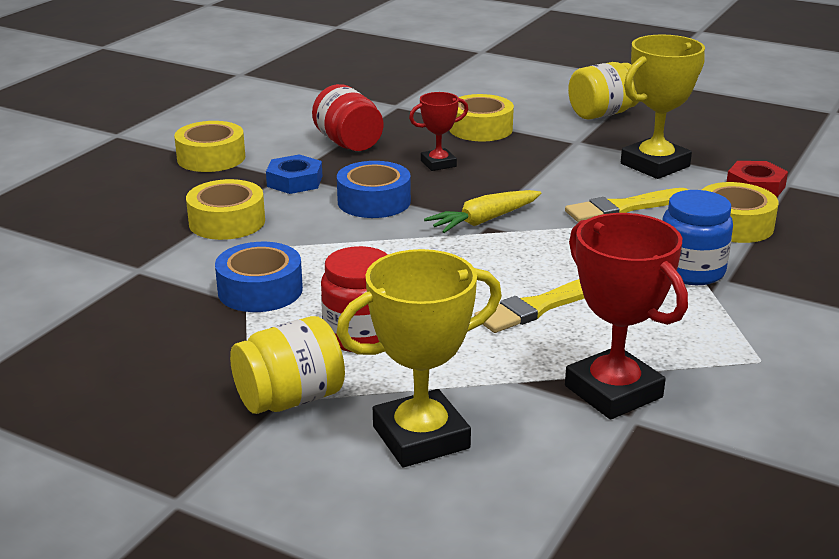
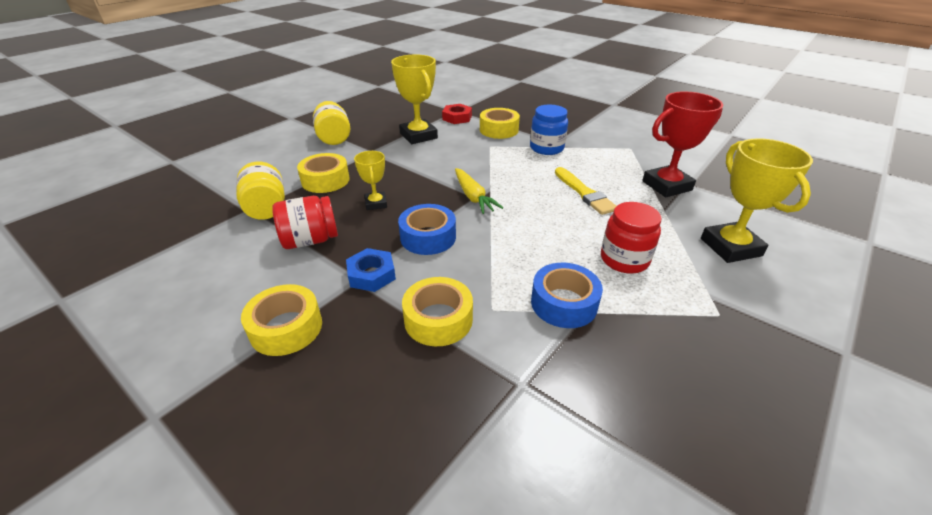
camera: 80 degrees left, 10 degrees up
yellow jar [230,316,345,414] -> yellow jar moved to [236,161,285,220]
red trophy [409,92,468,171] -> yellow trophy [354,151,387,210]
yellow brush [565,188,688,222] -> none

